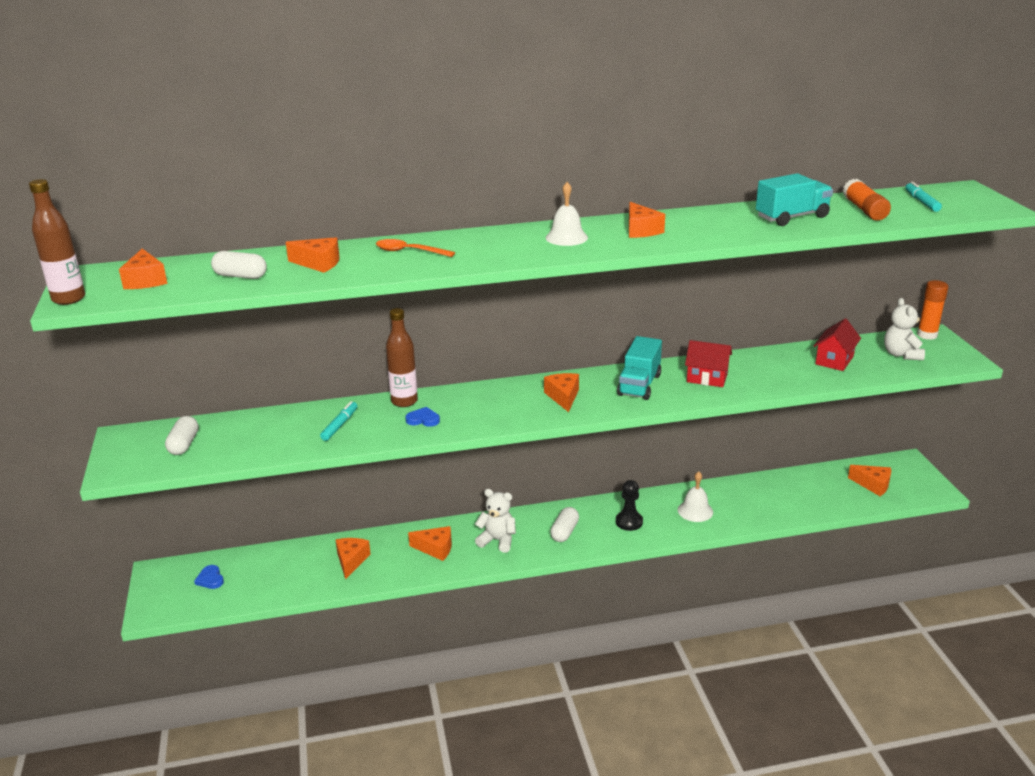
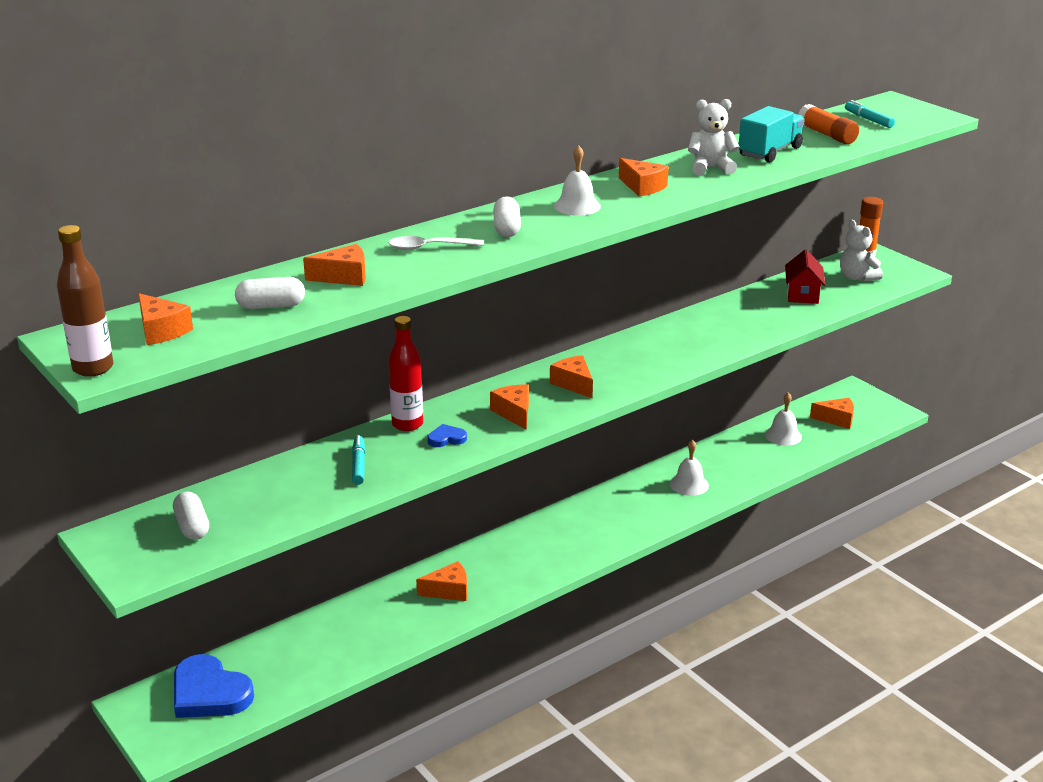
camera: 25 degrees left, 0 degrees up
blue heart [194,565,224,589] -> blue heart [174,654,254,718], size x2.25
orange cheese [336,538,371,580] -> orange cheese moved to [490,384,529,430]
orange spoon [376,239,455,257] -> white spoon [389,236,484,250]
brown bottle [386,308,418,407] -> red bottle [388,316,423,431]
white teddy bear [475,489,516,553] -> white teddy bear moved to [688,99,740,175]
white capsule [550,507,579,542] -> white capsule moved to [493,196,521,237]
black pawn [616,480,643,531] -> none
turquoise truck [617,336,662,400] -> none
red house [685,340,732,387] -> none
none -> white bell [765,392,802,446]

